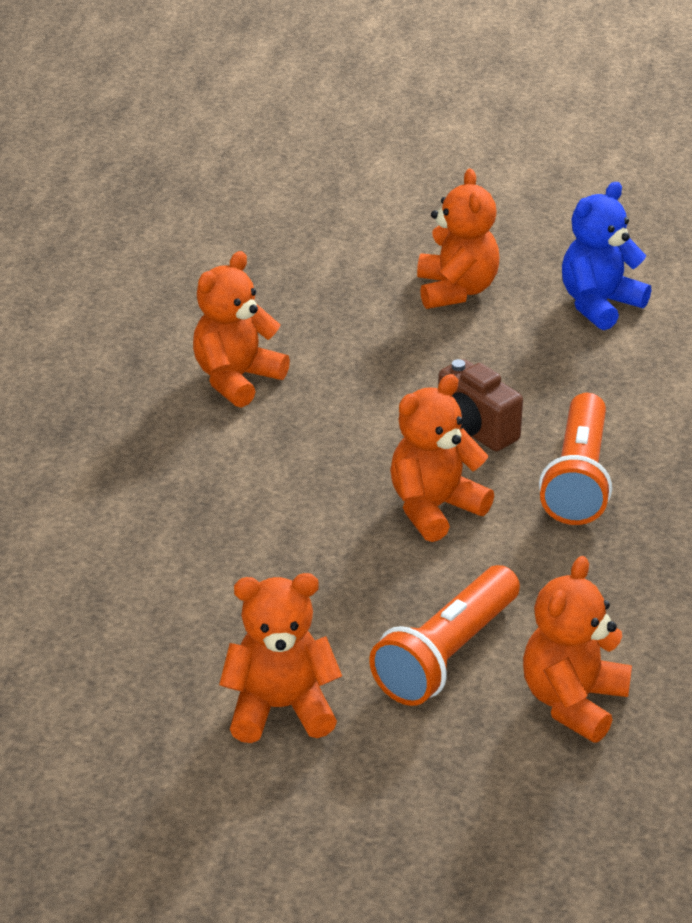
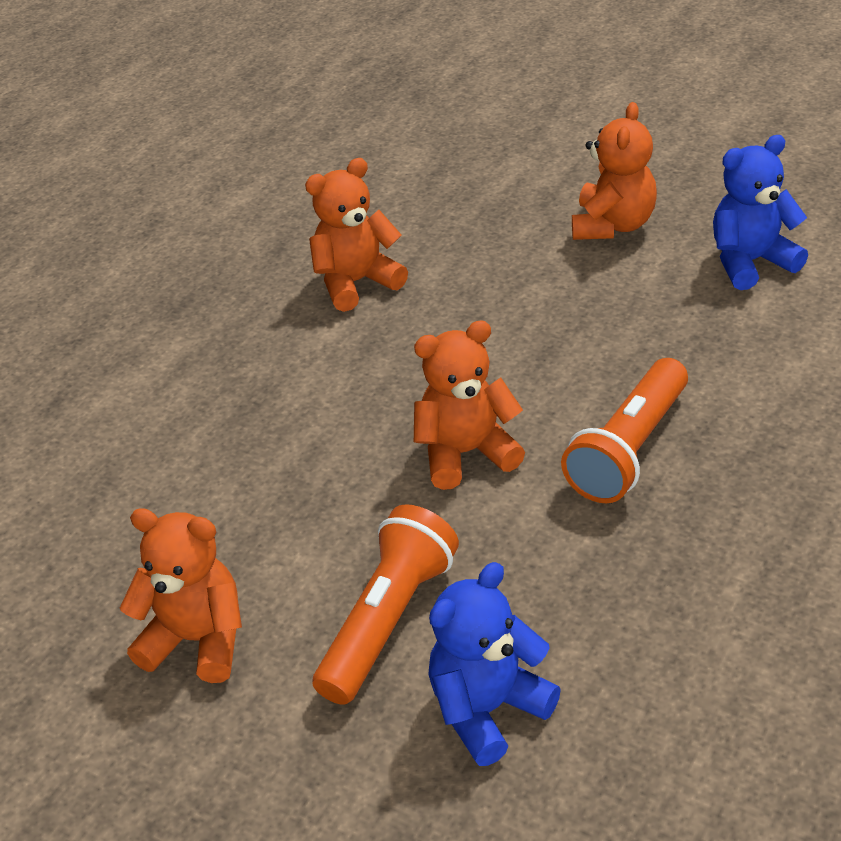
camera: 25 degrees right, 5 degrees up
orange flashlight [369,565,520,706] -> orange flashlight turned 150 degrees clockwise [313,504,459,705]
brown camera [438,359,523,451] -> none
orange teddy bear [523,556,632,742] -> blue teddy bear [428,562,561,766]

